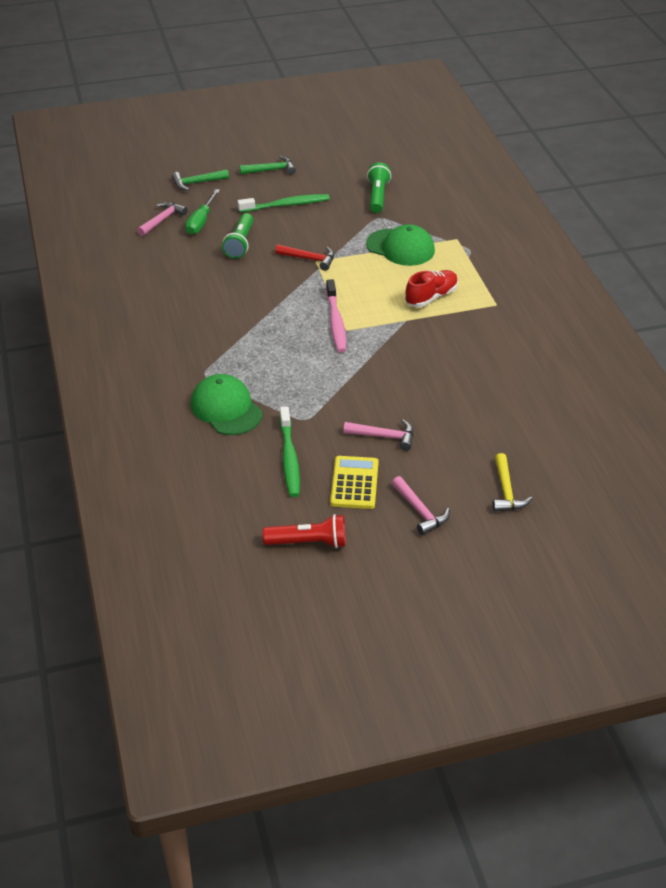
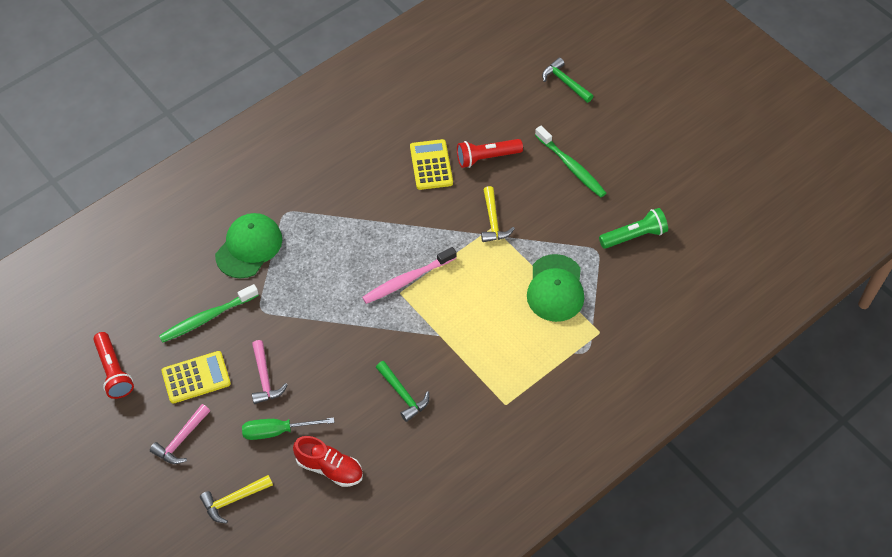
camera: 65 degrees right, 15 degrees up
pink hammer [137,202,187,236] -> none
green screwdriver [185,189,220,235] -> green screwdriver moved to [242,417,335,440]
green flashlight [222,213,253,259] -> red flashlight [457,139,523,168]
green hammer [240,156,296,175] -> green hammer moved to [376,361,429,422]
red hammer [275,244,334,271] -> yellow hammer [481,186,515,242]
red shoe [405,270,458,307] -> red shoe moved to [293,436,363,487]
none -> yellow calculator [410,139,453,190]

